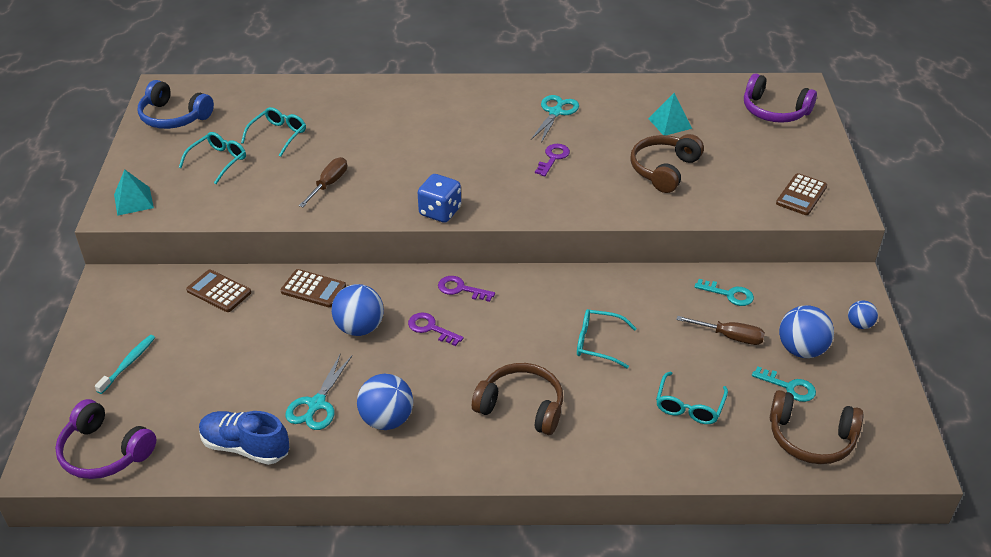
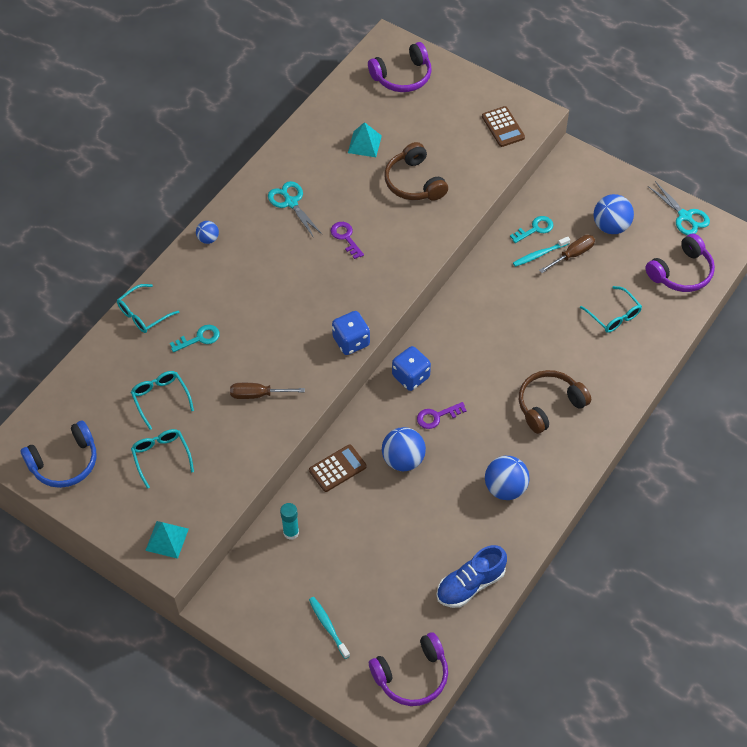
camera: 55 degrees left, 15 degrees up
brown calculator [186,270,251,312] -> turquoise glue stick [280,503,299,540]
turquoise scissors [285,353,352,430] -> turquoise scissors moved to [648,181,710,235]
brown screwdriver [299,157,347,207] -> brown screwdriver turned 60 degrees counterclockwise [230,383,305,399]
purple key [438,276,495,302] -> blue dice [392,346,431,391]
turquoise glasses [577,309,637,369] -> turquoise glasses moved to [117,284,179,333]
turquoise key [752,366,816,402] -> turquoise key moved to [170,325,220,352]
brown headphones [770,390,863,464] -> purple headphones [645,233,715,292]
blue ball [848,300,878,329] -> blue ball moved to [196,221,219,244]
none -> turquoise toothbrush [513,237,570,267]

